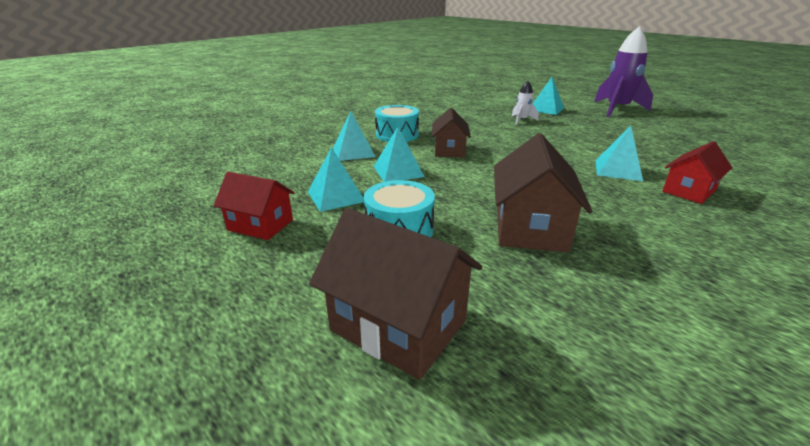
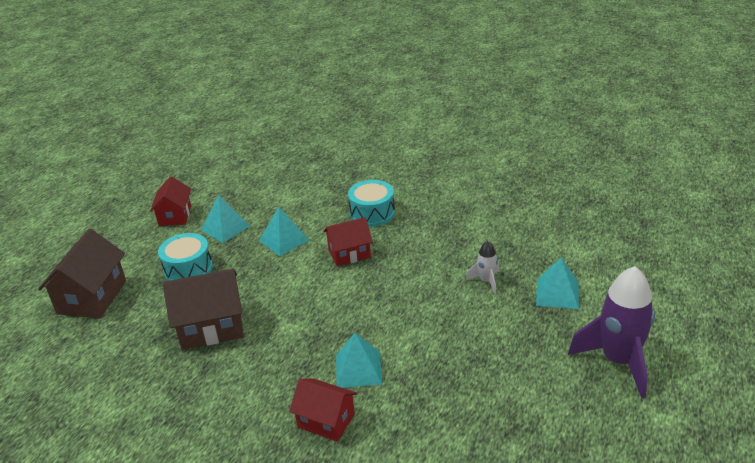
camera: 70 degrees right, 5 degrees up
turquoise pyramid [333,111,376,161] -> none
brown house [432,107,471,157] -> red house [323,217,373,266]

